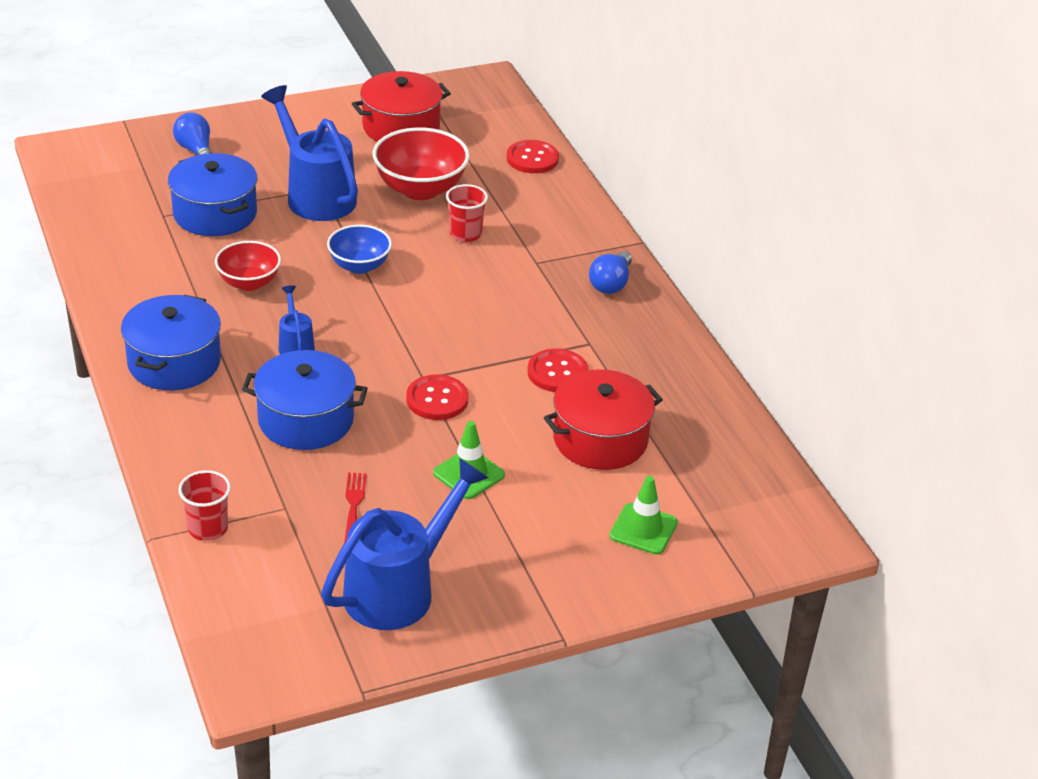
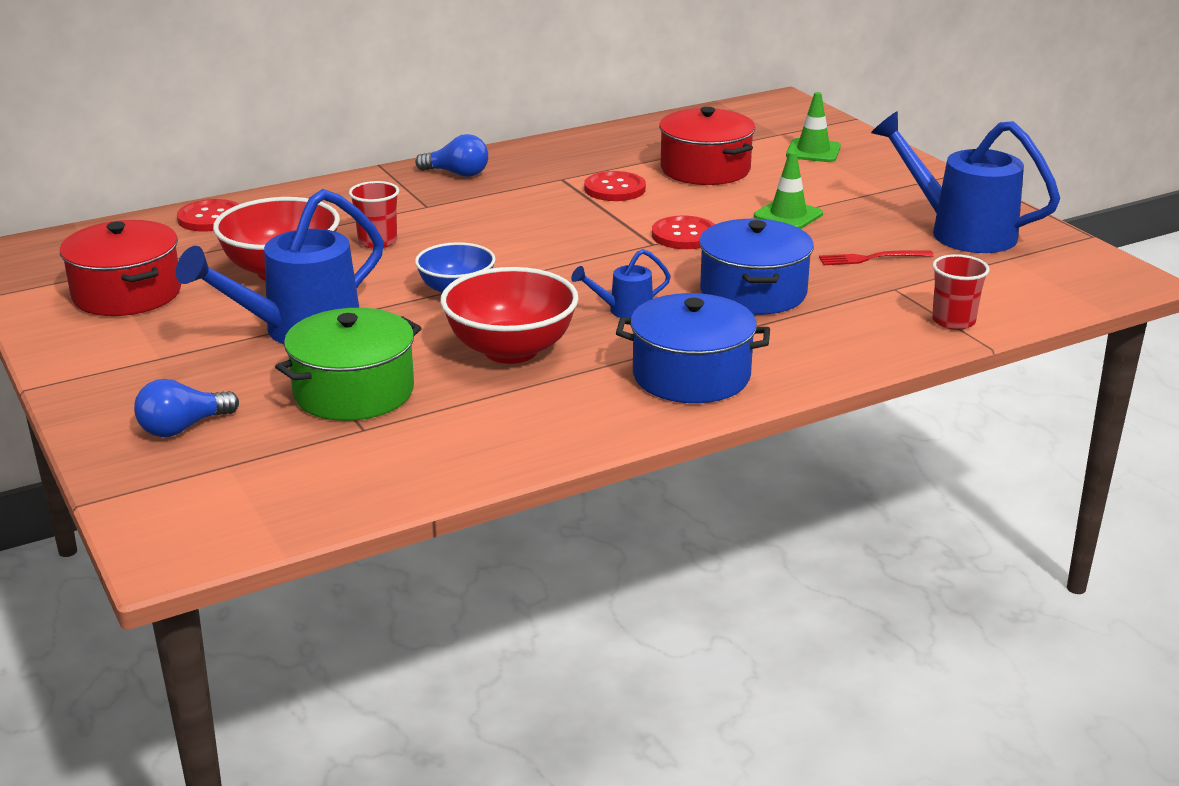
camera: 95 degrees left, 10 degrees down
blue pot [168,153,257,236] -> green pot [275,308,421,421]
red bowl [215,241,281,291] -> red bowl [440,267,579,364], size x1.58

